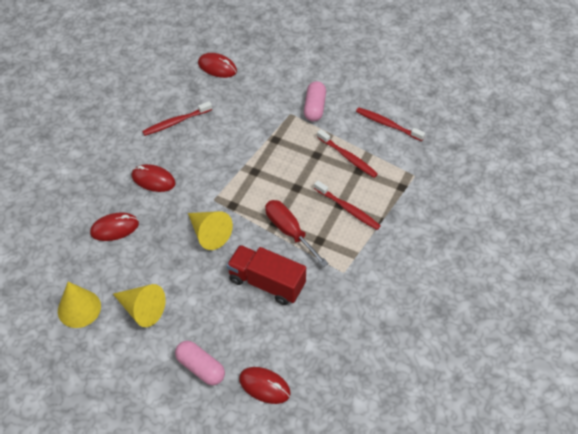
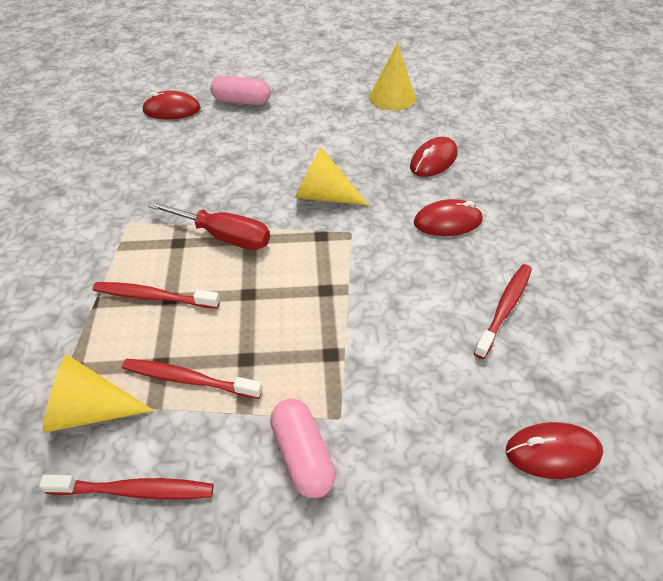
camera: 150 degrees right, 5 degrees down
yellow cone [113,284,166,327] -> yellow cone moved to [43,354,154,433]
red truck [227,245,306,305] -> none

